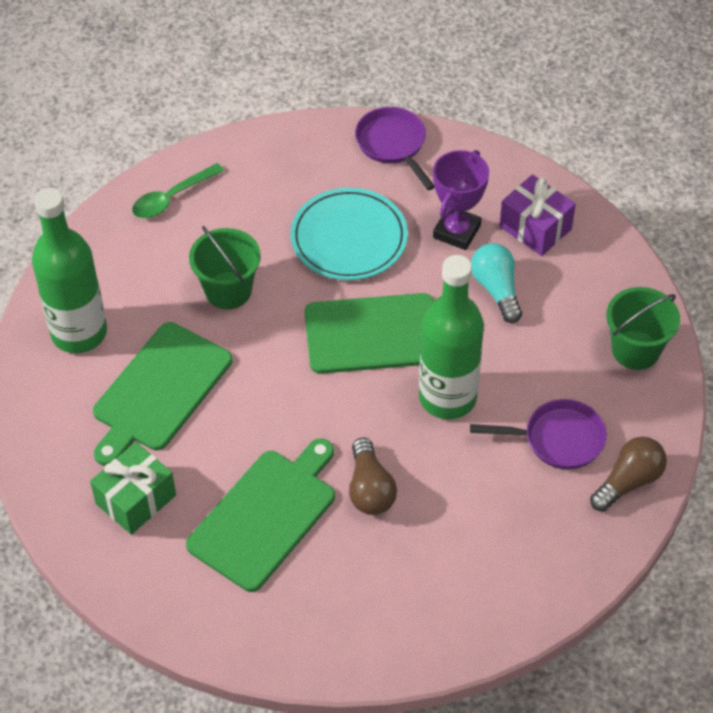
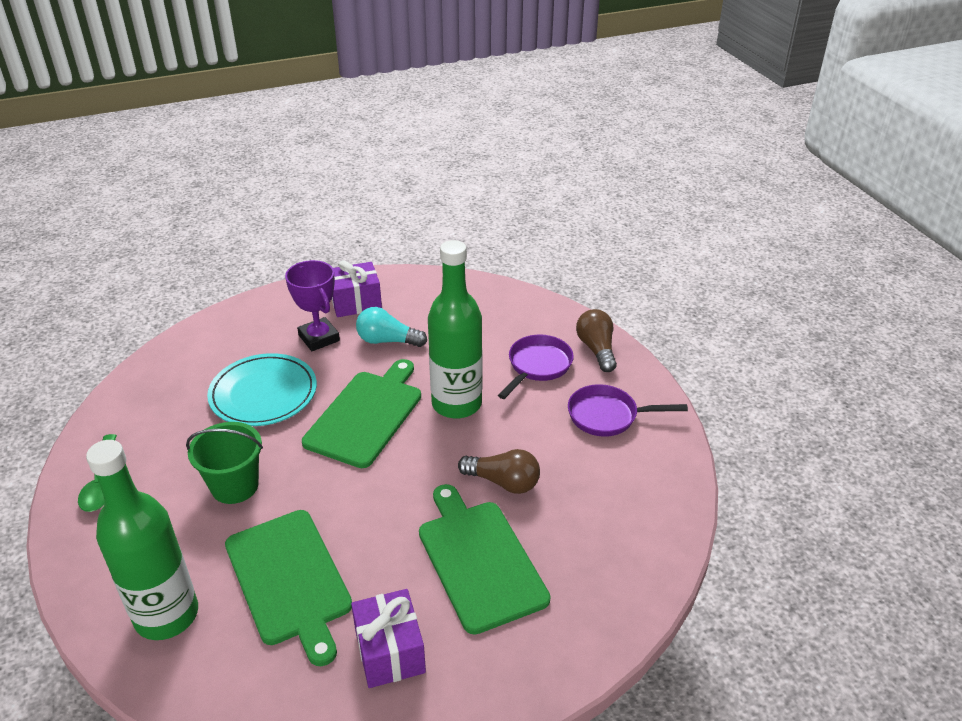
camera: 60 degrees left, 15 degrees down
green gift [90,442,176,535] -> purple gift [351,589,426,688]
purple pan [355,107,435,190] -> purple pan moved to [568,384,688,437]
green bucket [606,287,680,370] -> none

